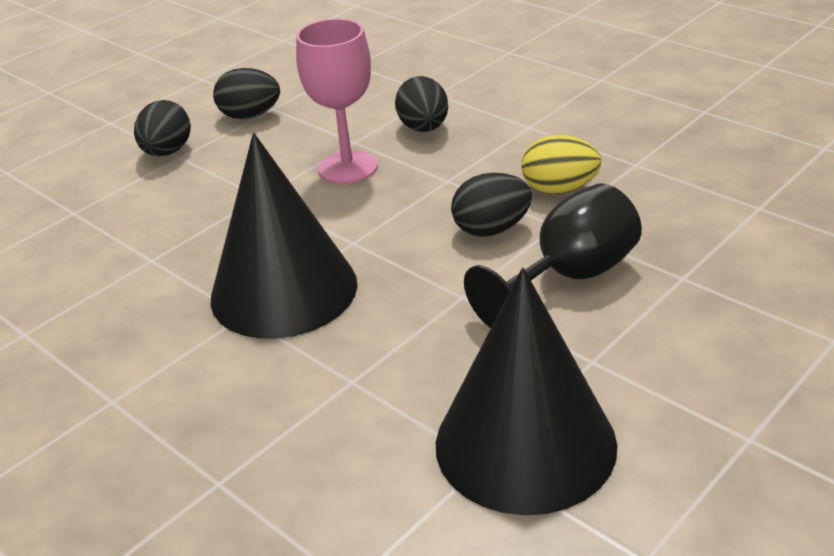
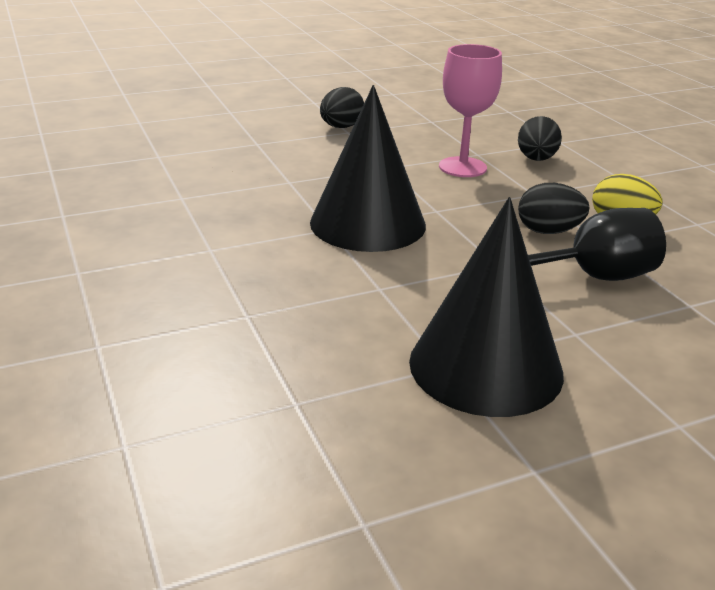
camera: 20 degrees right, 5 degrees down
black egg [213,68,280,119] -> none

